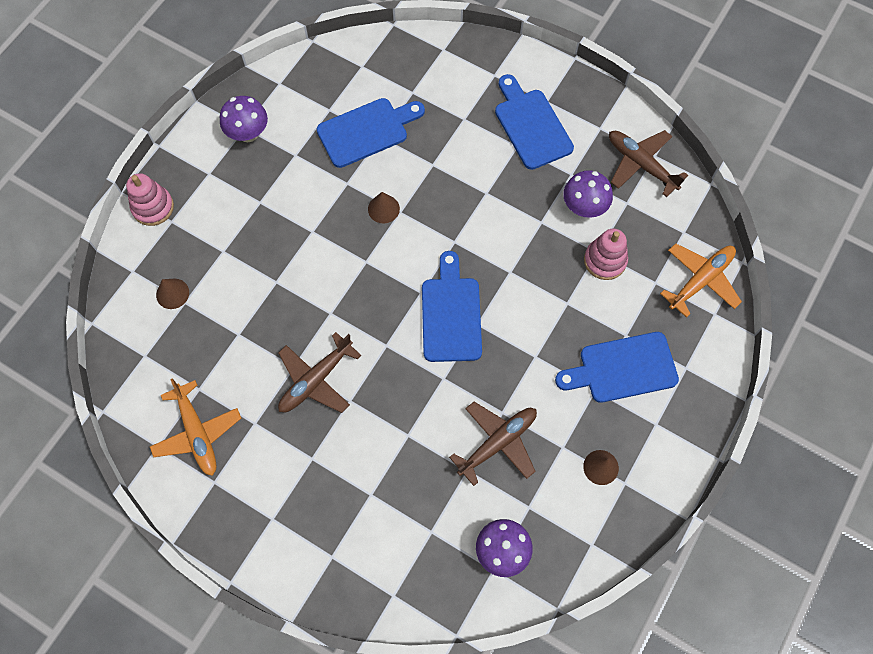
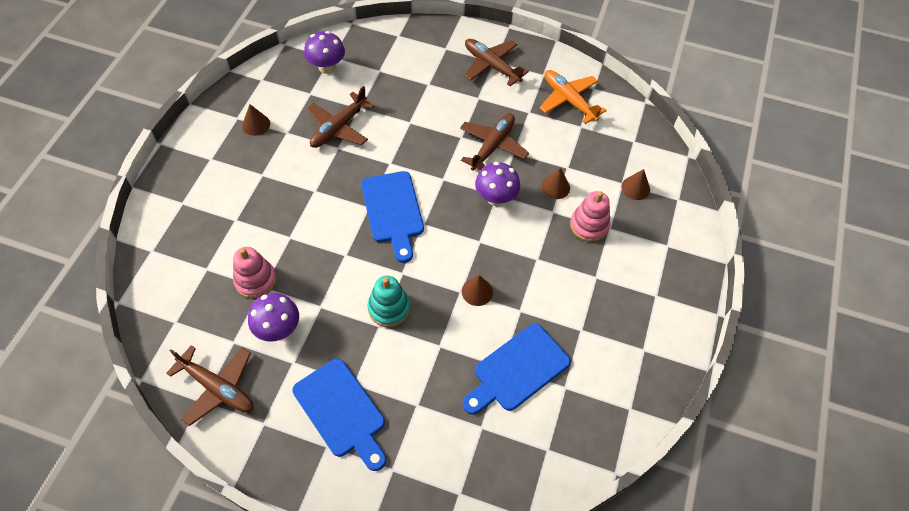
camera: 165 degrees right, 10 degrees down
pink stacking toy [126,173,174,226] -> pink stacking toy moved to [570,191,610,242]
purple mushroom [220,96,268,142] -> purple mushroom moved to [475,162,520,206]
blue cutting board [555,332,679,403] -> none
orange plane [660,243,742,318] -> none
none -> turquoise stacking toy [368,276,410,327]
none -> brown plane [464,39,529,86]
none -> brown cone [541,168,570,199]

